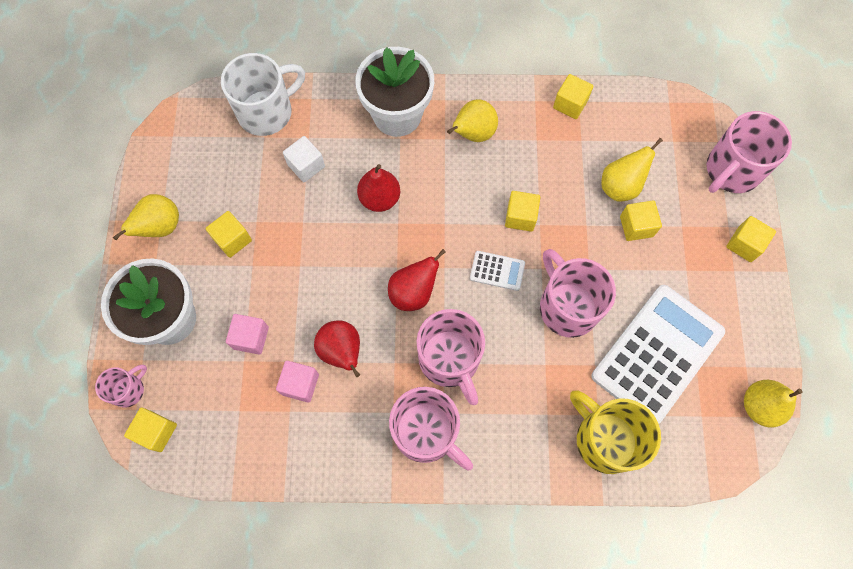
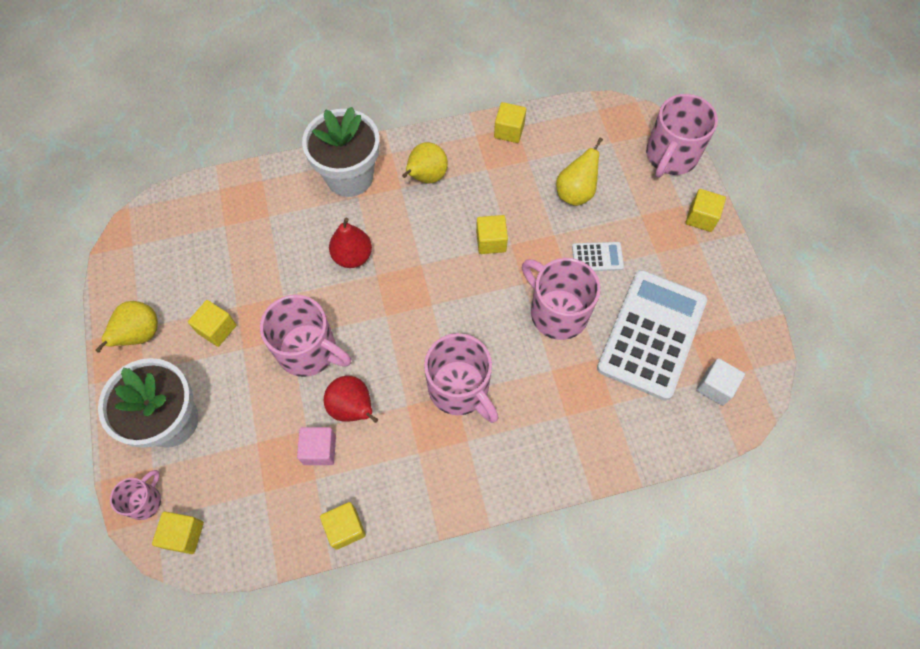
camera: 15 degrees left, 5 degrees down
white mug [221,53,305,136] -> none
pink cube [226,314,269,355] -> none
white cube [283,136,325,182] -> white cube moved to [696,358,745,406]
red pear [388,249,446,311] -> none
pink mug [389,387,473,471] -> pink mug moved to [260,295,351,377]
white calculator [470,251,525,291] -> white calculator moved to [572,242,624,271]
yellow mug [570,391,661,474] -> none
yellow cube [620,201,662,241] -> yellow cube moved to [320,502,366,550]
yellow pear [744,380,802,428] -> none

